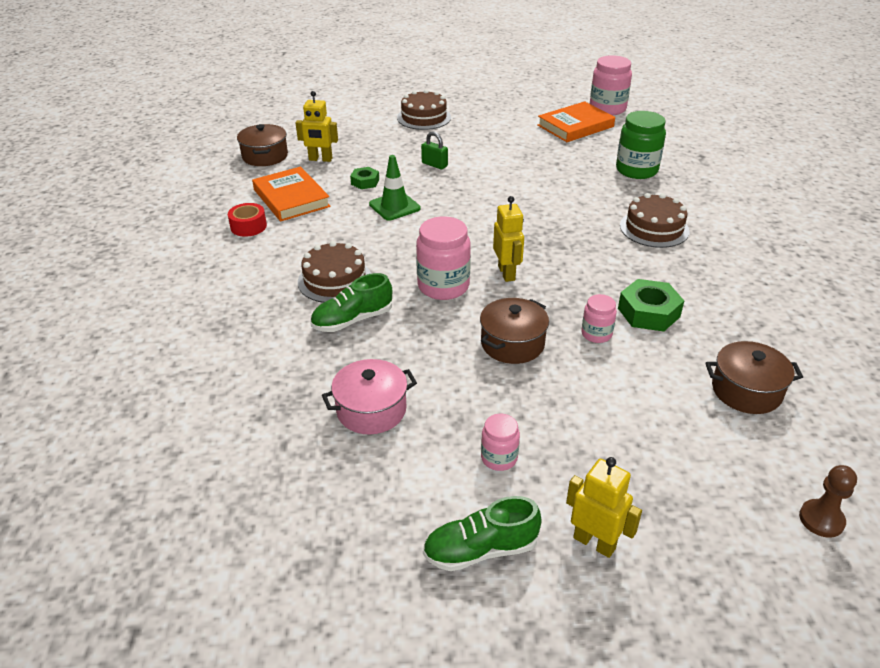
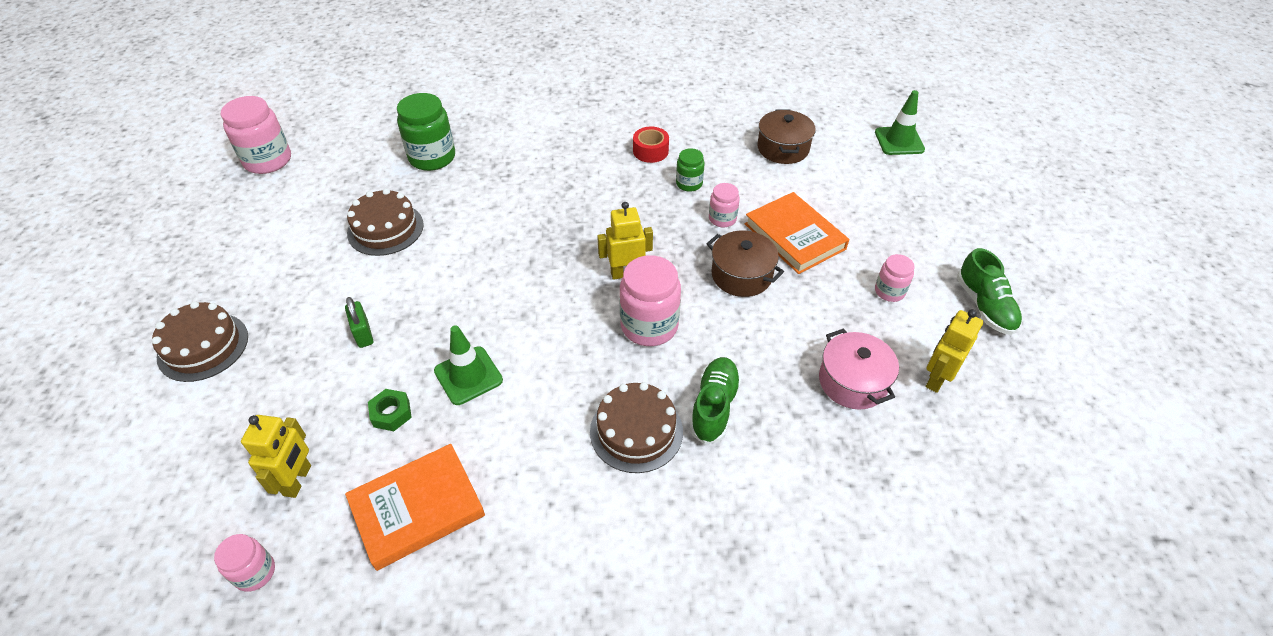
camera: 90 degrees left, 10 degrees up
red tape [228,203,267,237] -> red tape moved to [633,127,669,163]
brown pot [237,124,288,166] -> pink jar [214,534,275,592]
green shoe [310,273,392,332] -> green shoe turned 135 degrees counterclockwise [690,357,741,445]
green padlock [421,131,448,169] -> green padlock turned 60 degrees counterclockwise [345,297,373,348]
orange book [538,101,615,142] -> orange book moved to [745,192,849,274]
yellow robot [566,457,642,558] -> yellow robot moved to [926,309,983,393]
green nut [618,279,684,332] -> green jar [676,148,705,192]
brown cake [620,193,690,248] -> brown cake moved to [347,189,424,256]
brown pawn [799,465,857,538] -> green traffic cone [875,90,925,155]

